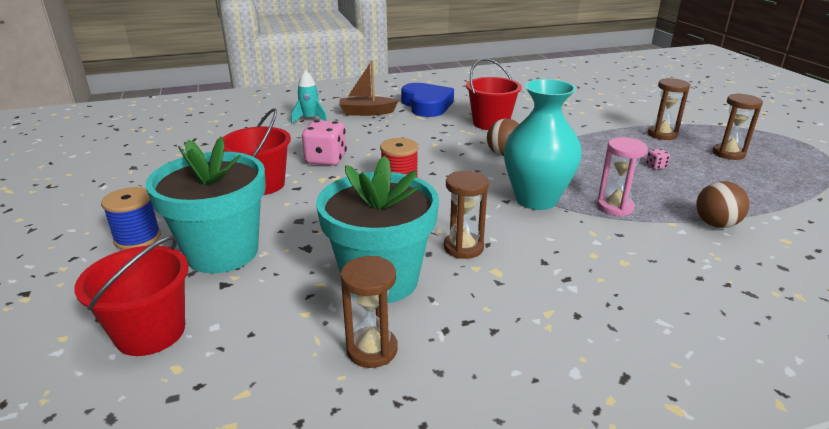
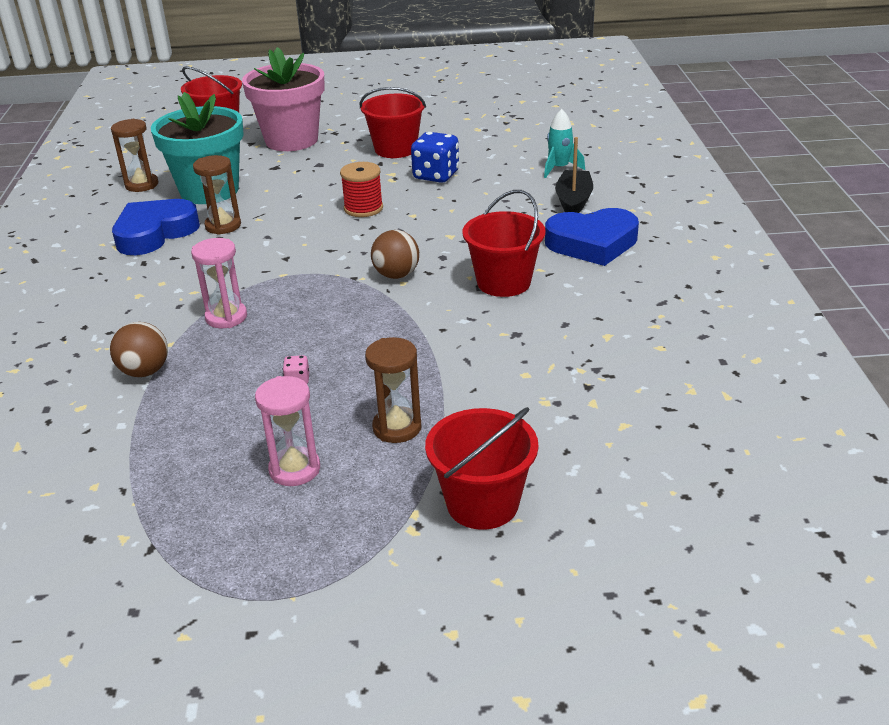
camera: 105 degrees right, 5 degrees up
blue spool [101,187,161,250] -> none
turquoise flower pot [146,137,266,273] -> pink flower pot [242,47,325,151]
pink dice [302,120,347,166] -> blue dice [411,132,459,183]
brown boat [339,60,399,116] -> black boat [555,137,593,213]
turquoise vase [504,79,582,210] -> none
brown hourglass [713,93,763,160] -> pink hourglass [255,376,320,486]
none -> blue heart [112,199,200,255]
none -> red bucket [425,407,538,530]

